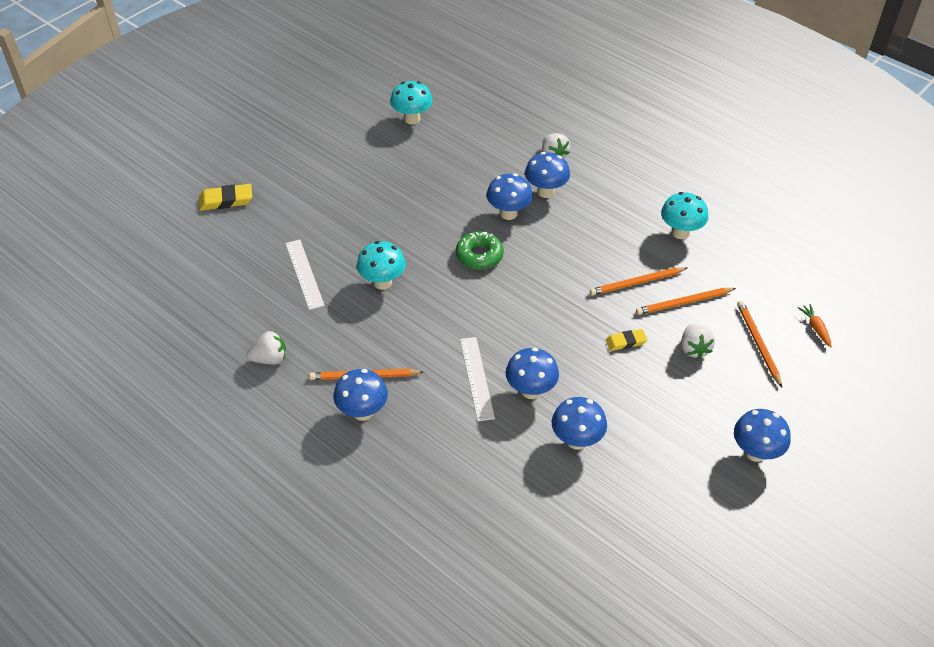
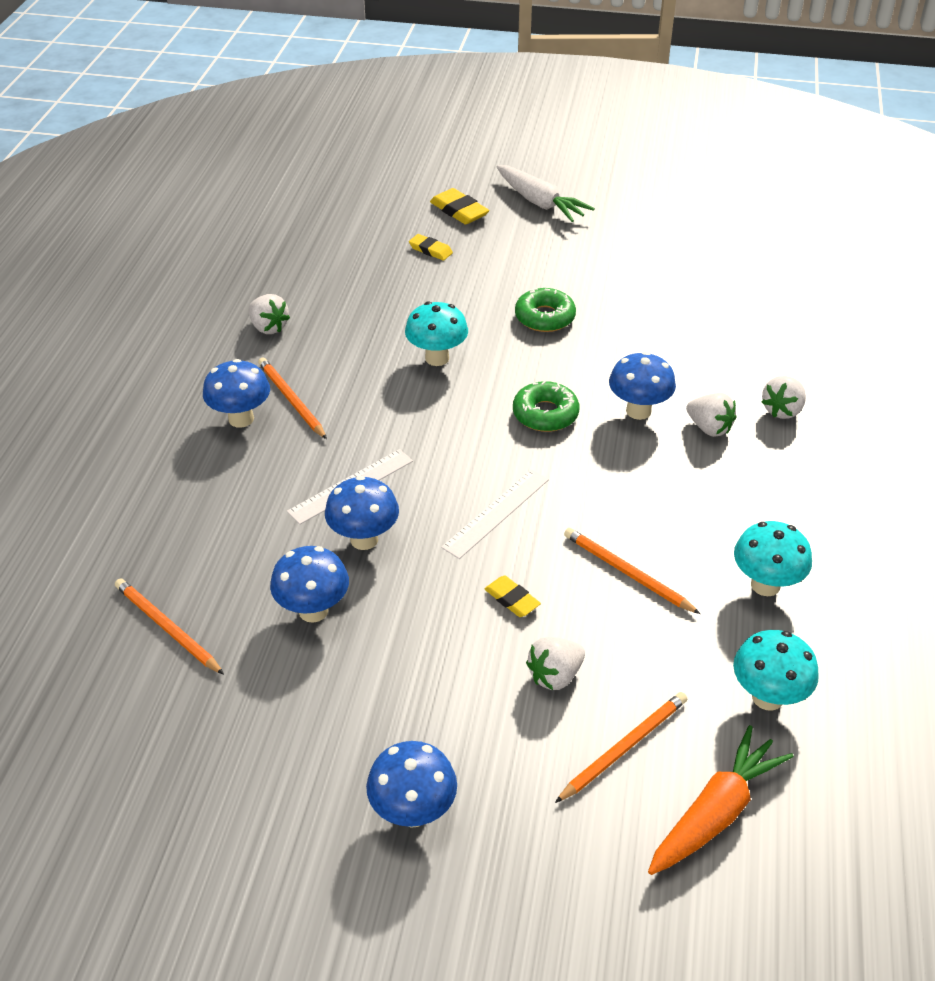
camera: 60 degrees right, 5 degrees down
white ruler [285,240,325,310] -> white ruler moved to [441,469,549,559]
turquoise mushroom [390,81,433,125] -> turquoise mushroom moved to [733,630,819,711]
blue mushroom [525,152,570,198] -> white strawberry [686,393,737,437]
orange pencil [636,288,736,315] -> orange pencil moved to [115,579,224,675]
orange carrot [798,304,832,347] -> orange carrot [648,725,794,875], size x2.06
none -> yellow eraser [409,234,453,261]
none -> white carrot [497,165,595,222]
none -> green donut [515,288,576,332]

